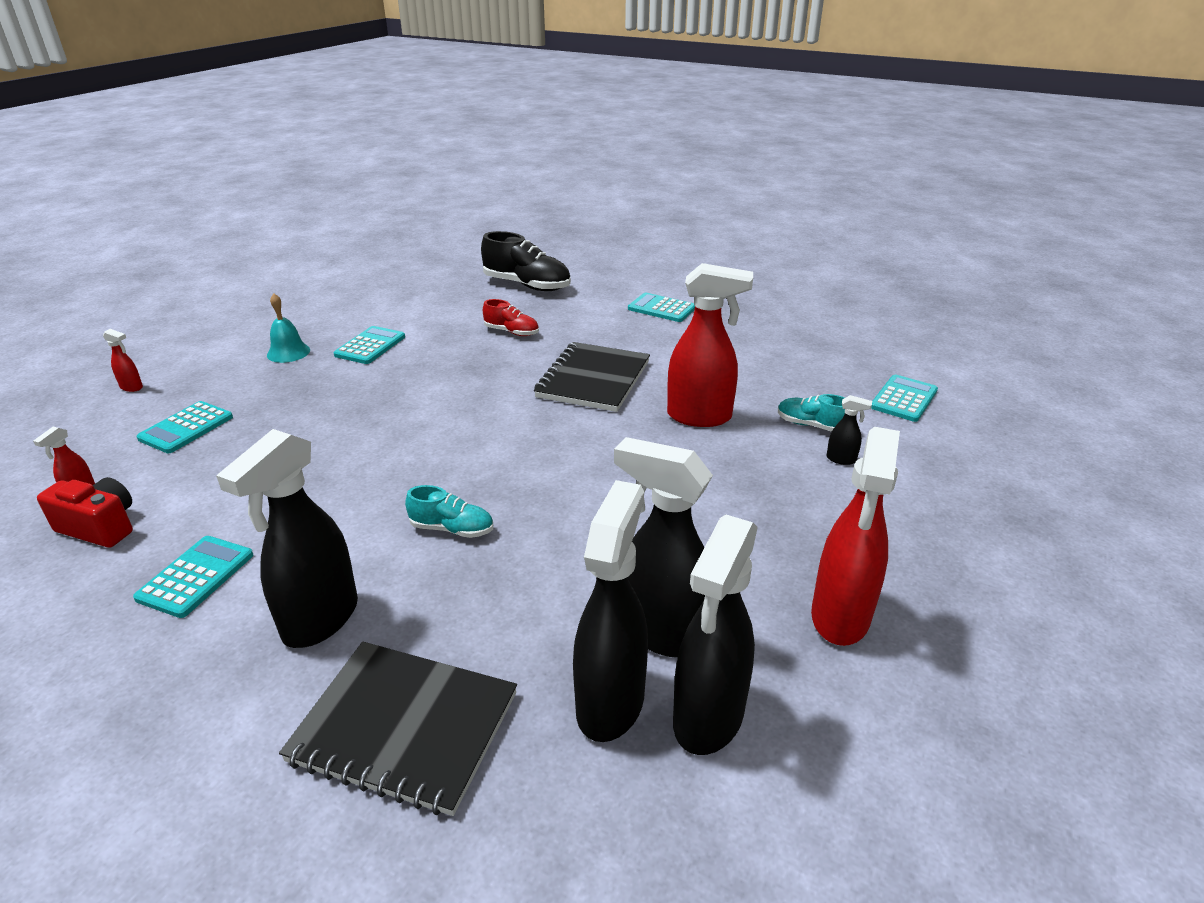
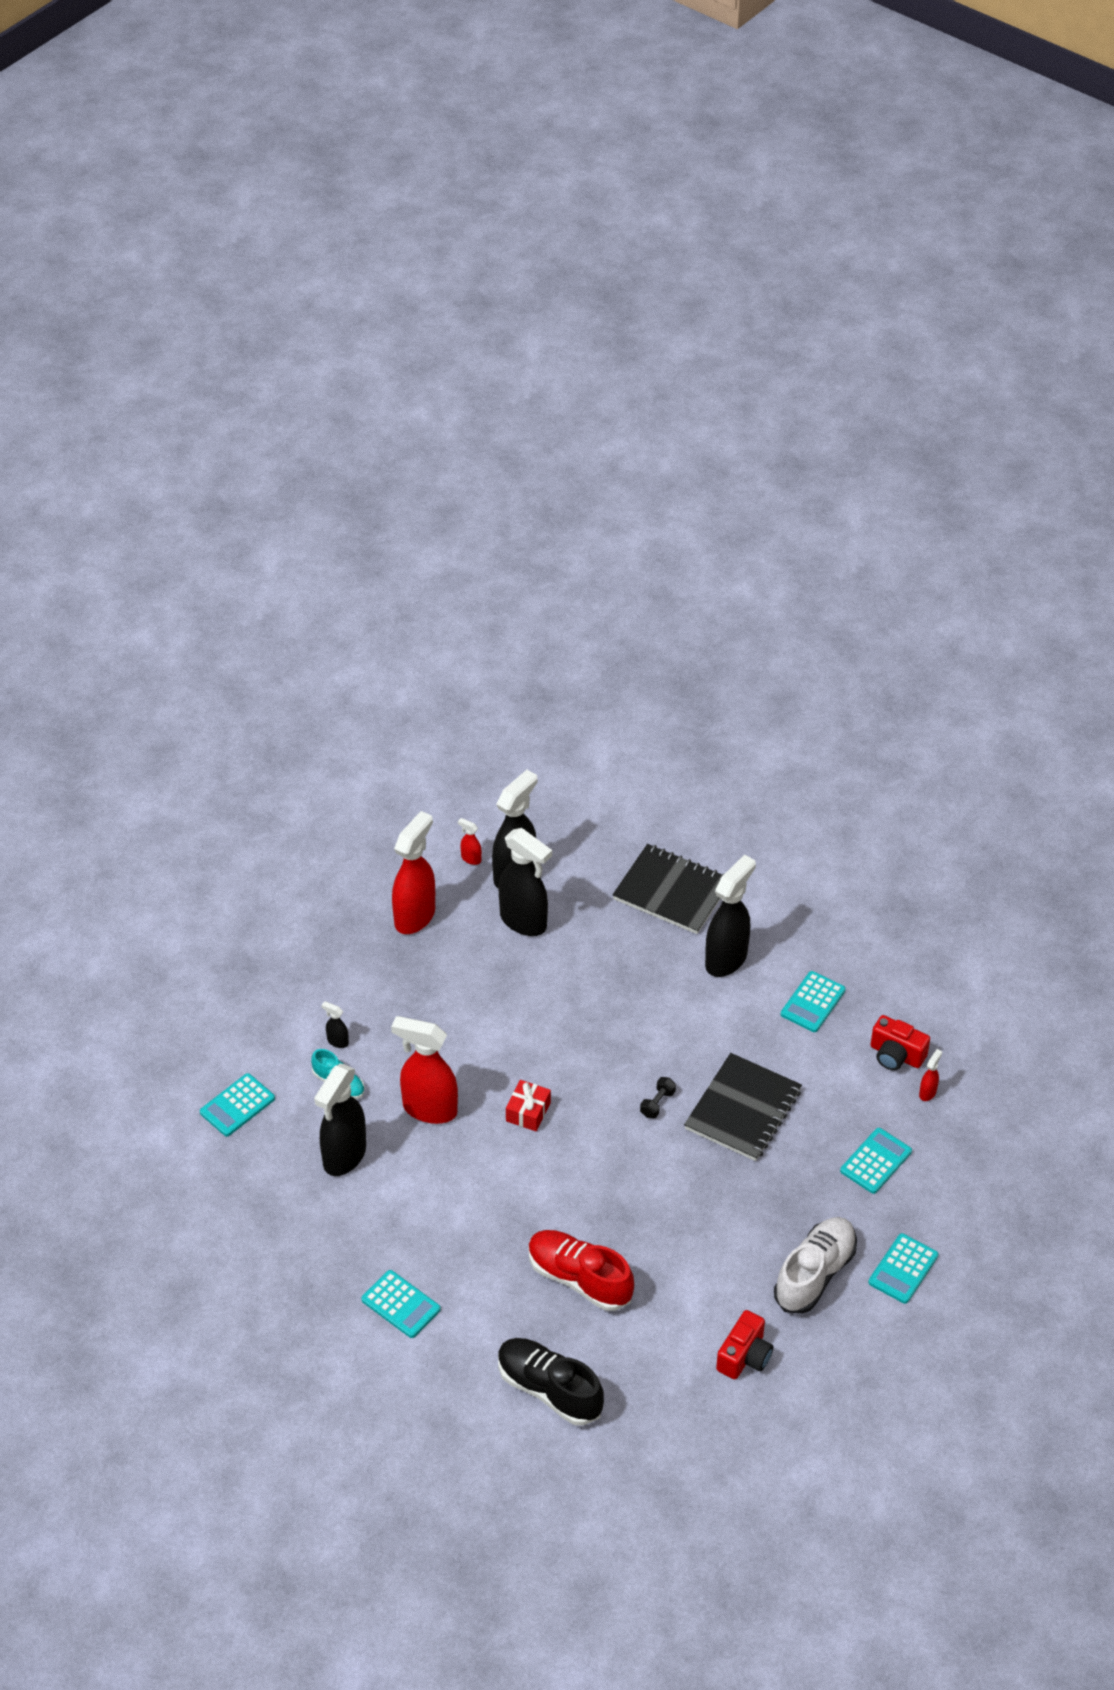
camera: 170 degrees left, 15 degrees up
red spray bottle [103,329,143,392] -> red spray bottle moved to [458,818,482,865]
turquoise bell [267,293,310,363] -> white shoe [774,1217,857,1314]
turquoise calculator [334,326,405,364] -> turquoise calculator moved to [868,1233,938,1304]
turquoise shoe [405,485,493,538] -> none
red shoe [483,299,539,336] -> red shoe [528,1230,634,1311], size x1.80
black notebook [534,342,650,412] -> black notebook moved to [684,1053,802,1161]
black spray bottle [573,480,648,742] -> black spray bottle moved to [314,1064,366,1176]
none -> red gift [506,1080,551,1131]
none -> black dumbbell [640,1077,676,1119]
none -> red camera [716,1310,773,1379]

